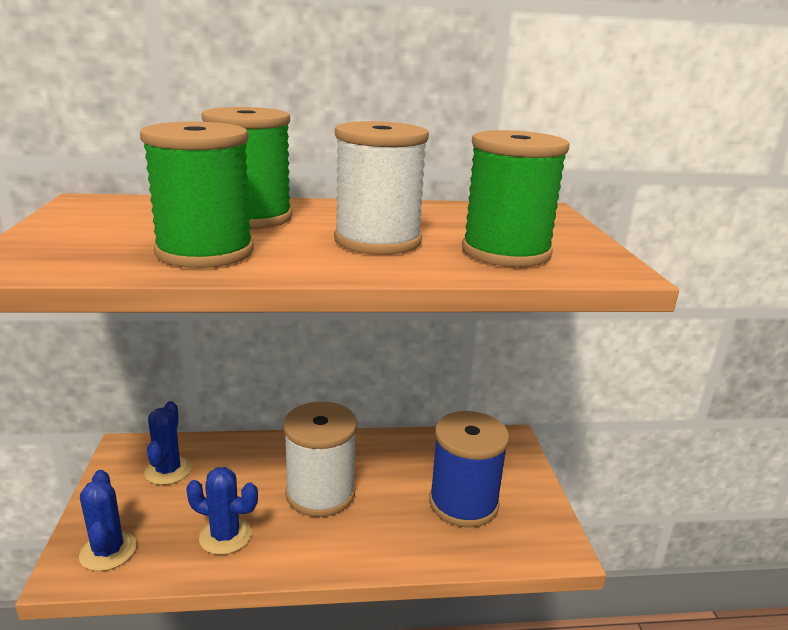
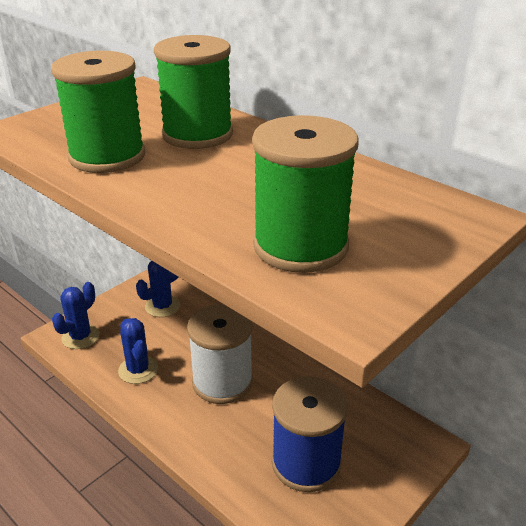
camera: 50 degrees right, 10 degrees up
white spool [334,121,429,255] -> none

